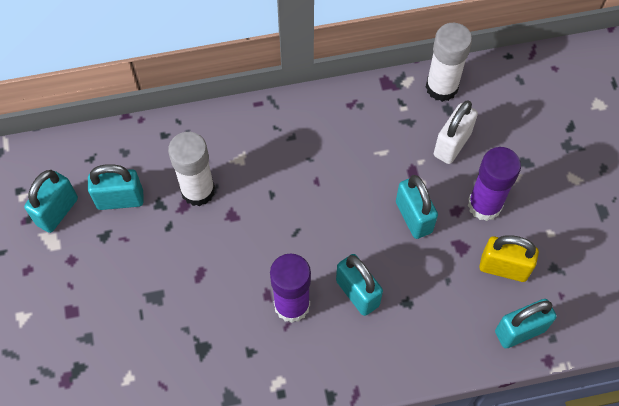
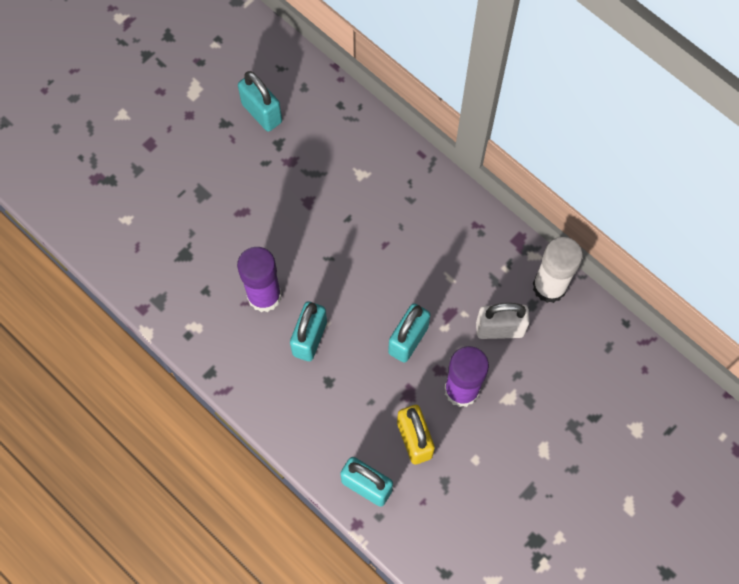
camera: 55 degrees right, 5 degrees up
turquoise padlock [24,170,78,233] -> none
white glue stick [168,132,215,206] -> none

